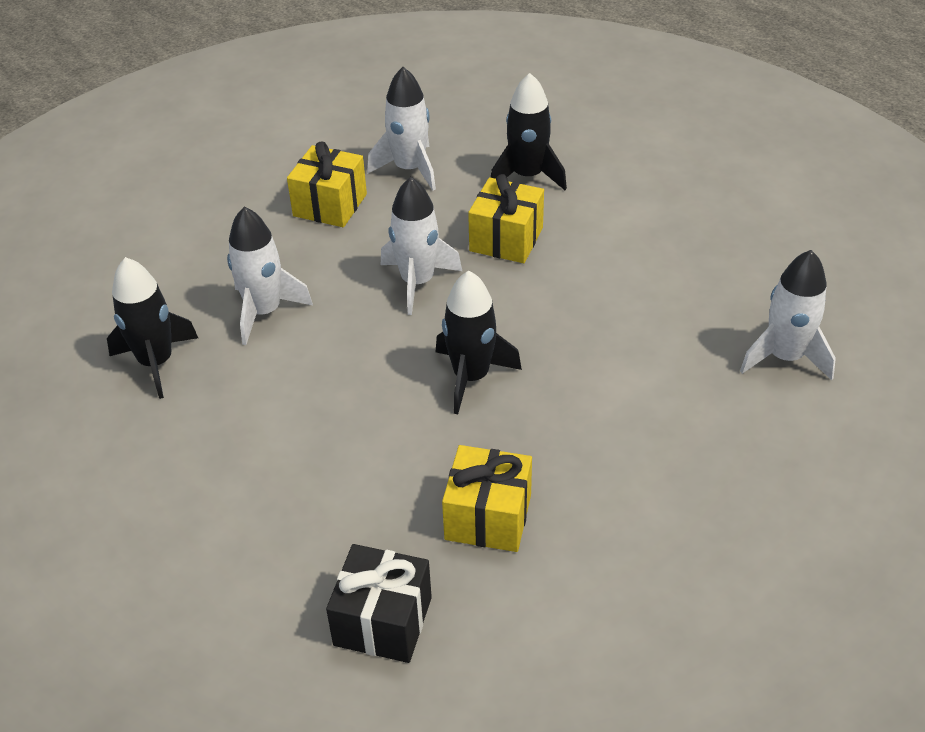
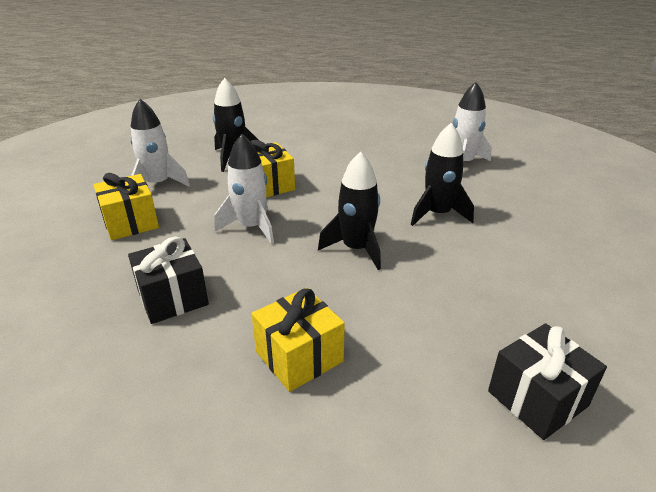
camera: 50 degrees left, 10 degrees down
black rocket [107,257,198,399] -> black rocket moved to [411,123,474,226]
white rocket [227,207,313,345] -> black gift [128,236,209,324]
yellow gift [442,445,532,552] -> yellow gift moved to [252,288,345,392]

